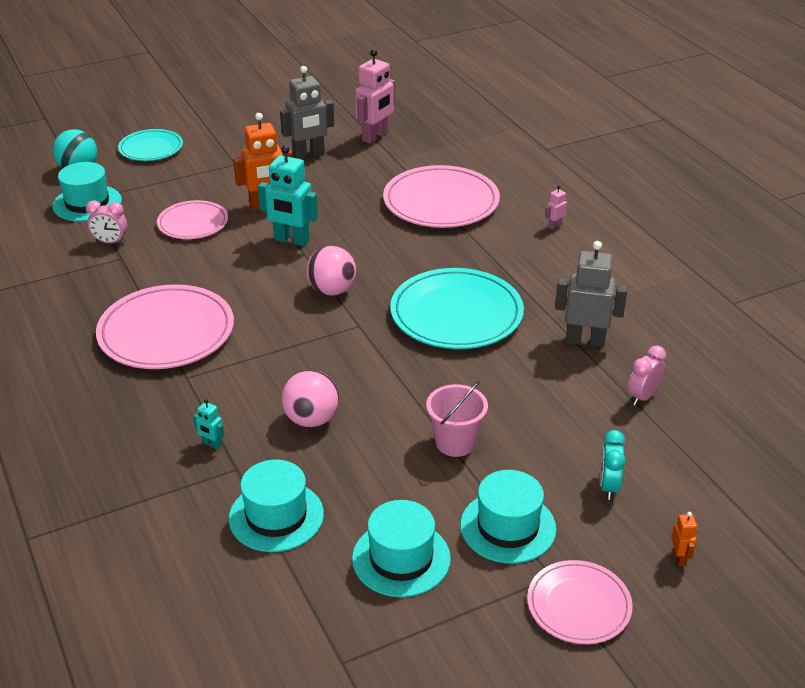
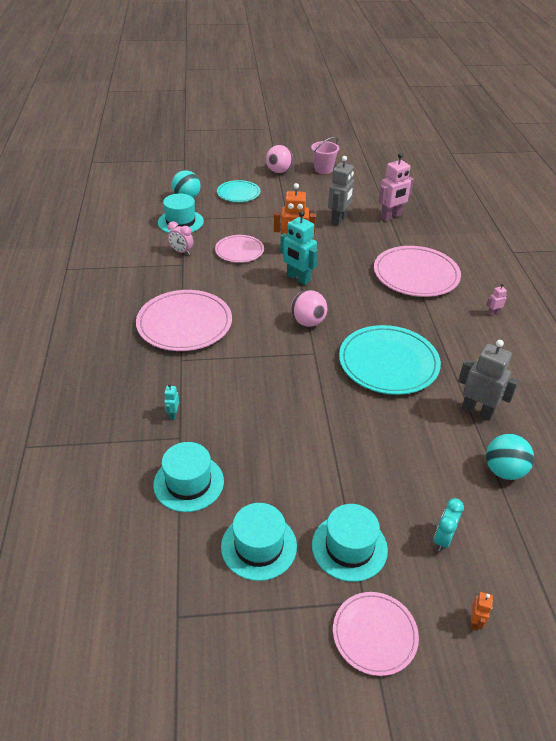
camera: 20 degrees right, 5 degrees up
turquoise robot [193,399,224,450] -> turquoise robot turned 45 degrees clockwise [164,384,179,420]
grey robot [280,66,334,159] -> grey robot turned 60 degrees counterclockwise [328,156,354,226]
pink ball [282,370,339,427] -> pink ball moved to [266,145,293,173]
pink bucket [426,381,488,457] -> pink bucket moved to [311,137,339,174]
pink clock [628,345,666,406] -> turquoise ball [486,434,534,480]

